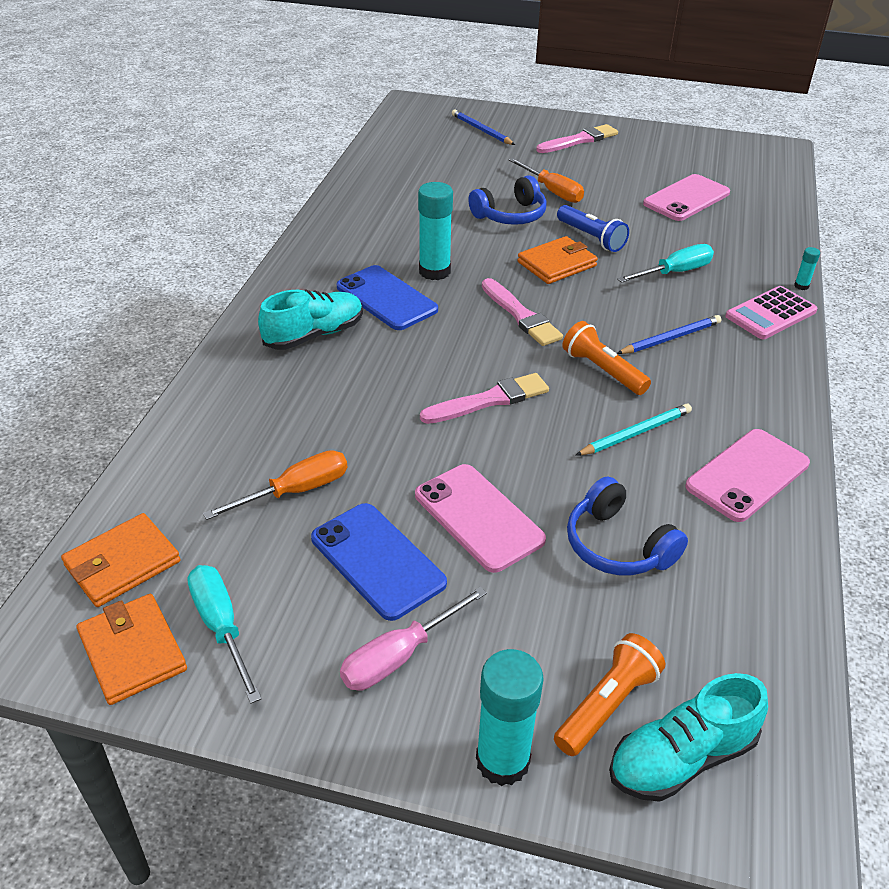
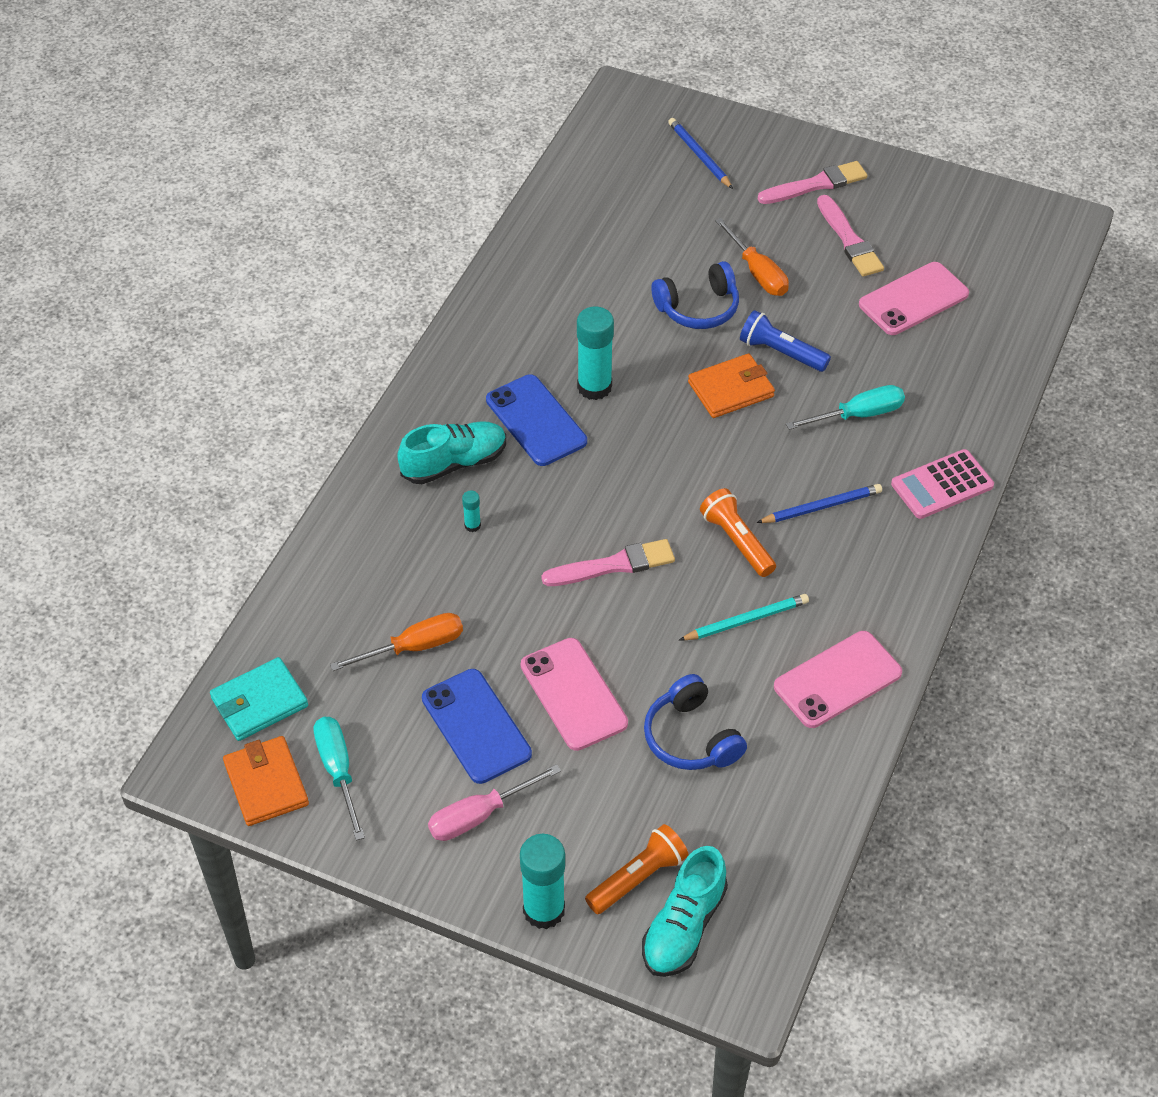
camera: 10 degrees right, 10 degrees up
orange wallet [61,513,180,607] -> turquoise wallet [210,657,308,741]
pink brush [482,278,563,346] -> pink brush moved to [817,195,884,277]
blue flashlight [557,205,629,252] -> blue flashlight turned 150 degrees clockwise [740,310,831,372]
turquoise shoe [609,673,768,802] -> turquoise shoe turned 45 degrees counterclockwise [642,846,728,977]
turquoise glue stick [794,247,820,290] -> turquoise glue stick moved to [462,491,481,532]

